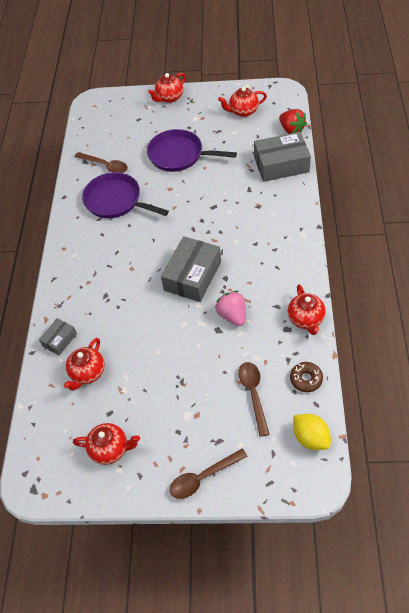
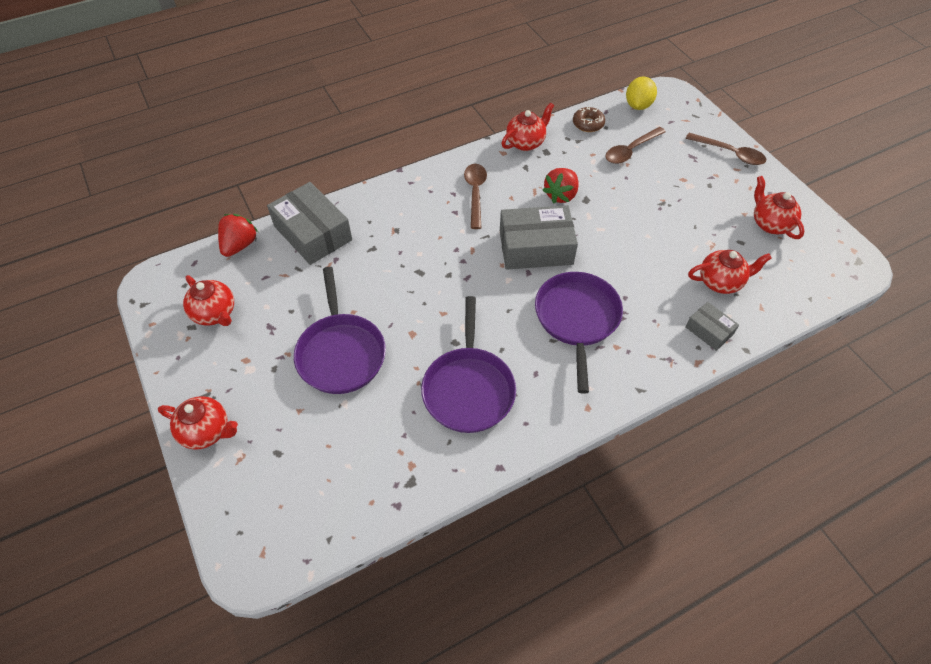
camera: 125 degrees left, 0 degrees up
grey box [39,318,77,355] -> grey box turned 45 degrees clockwise [685,302,739,351]
brown spoon [75,152,128,173] -> brown spoon moved to [464,164,487,229]
pink strawberry [215,291,246,326] -> red strawberry [543,168,579,203]
none -> purple pan [535,272,623,394]

